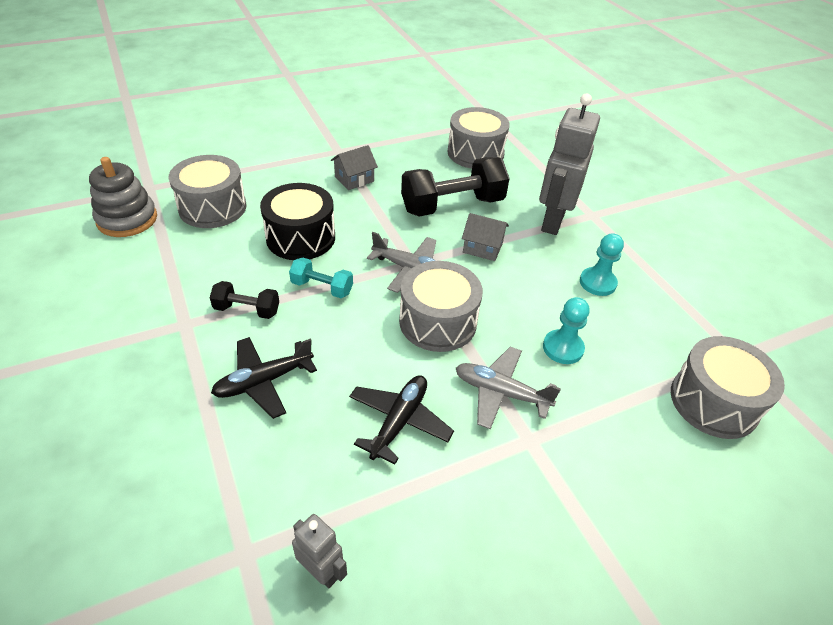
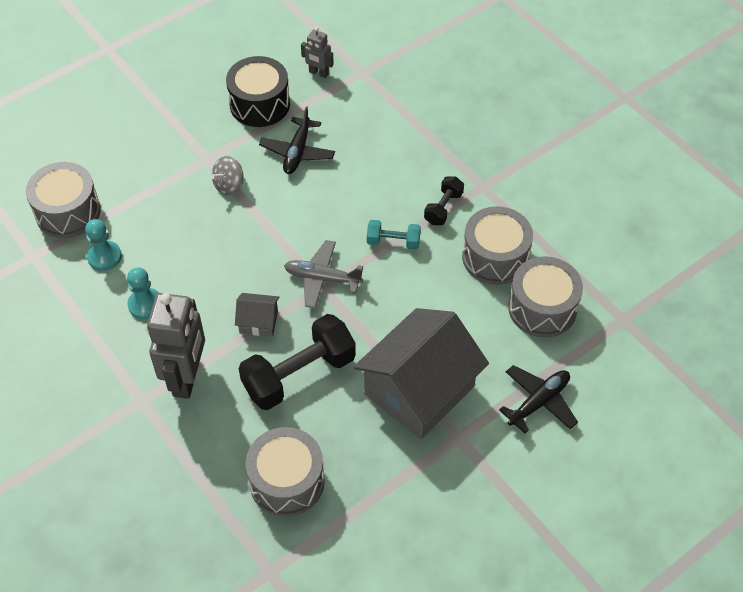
camera: 170 degrees right, 10 degrees up
grey stacking toy [89,157,157,237] -> none
black dumbbell [210,281,279,319] -> black dumbbell turned 60 degrees counterclockwise [424,176,464,225]
black plane [211,337,317,419] -> black plane moved to [499,365,578,433]
black drum [260,183,335,260] -> black drum moved to [226,56,290,127]
grey house [331,145,378,190] -> grey house [354,308,489,439], size x2.34
grey drum [399,261,483,352] -> grey drum moved to [462,206,533,285]
grey plane [456,347,561,429] -> grey spinning top [211,156,243,196]
turquoise pawn [543,297,590,364] -> turquoise pawn moved to [85,219,122,271]

